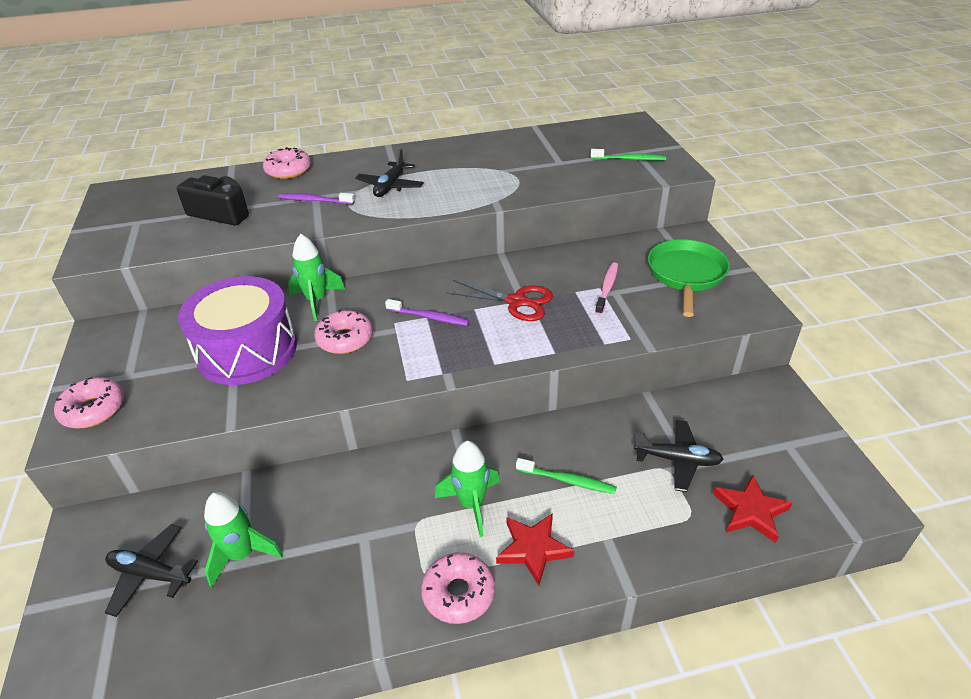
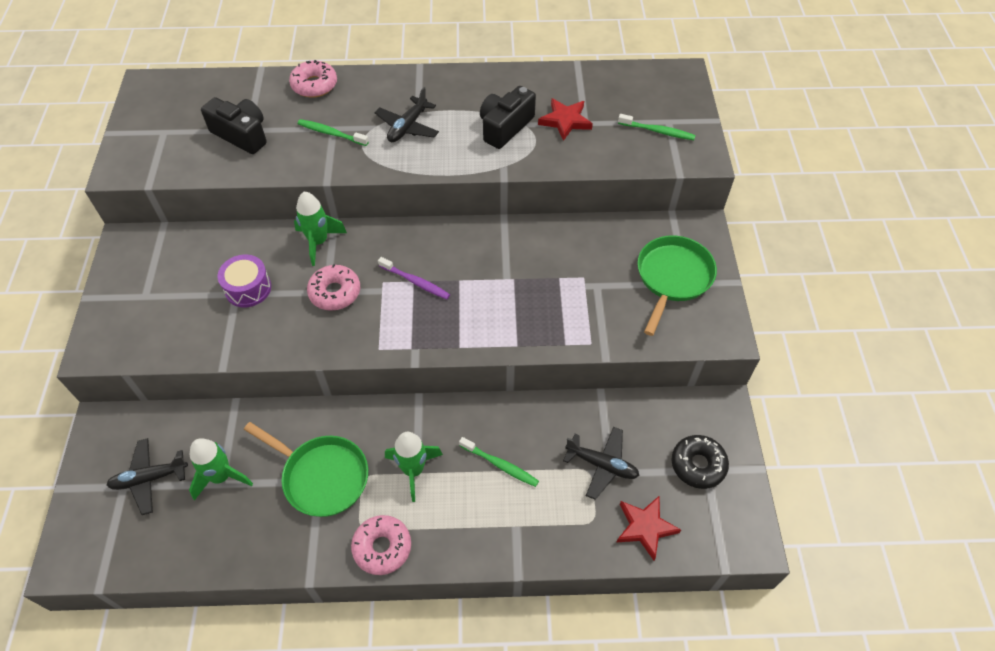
camera: 10 degrees right, 15 degrees up
pink donut [54,377,124,429] -> none
black plane [105,524,198,617] -> black plane turned 45 degrees counterclockwise [106,438,188,515]
purple drum [178,276,297,385] -> purple drum [218,255,271,307], size x0.52
purple toothbrush [278,193,355,204] -> green toothbrush [298,119,369,146]
red scissors [445,280,553,321] -> none
red star [496,513,575,586] -> red star moved to [538,98,593,141]
pink toothbrush [595,262,618,315] -> none
none -> green pan [244,422,368,517]
none -> black camera [480,86,536,149]
none -> black donut [672,435,729,489]

